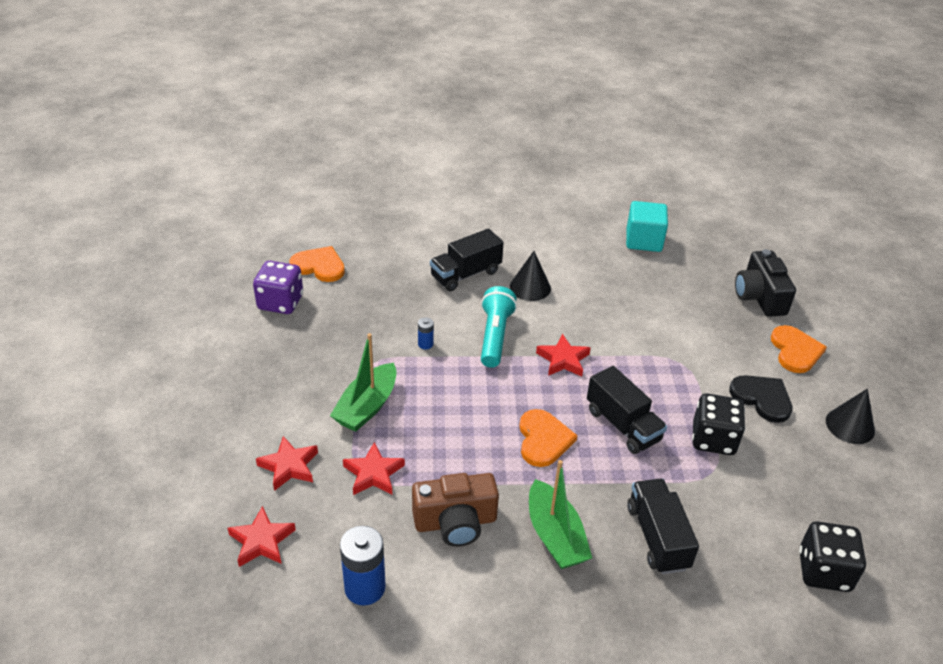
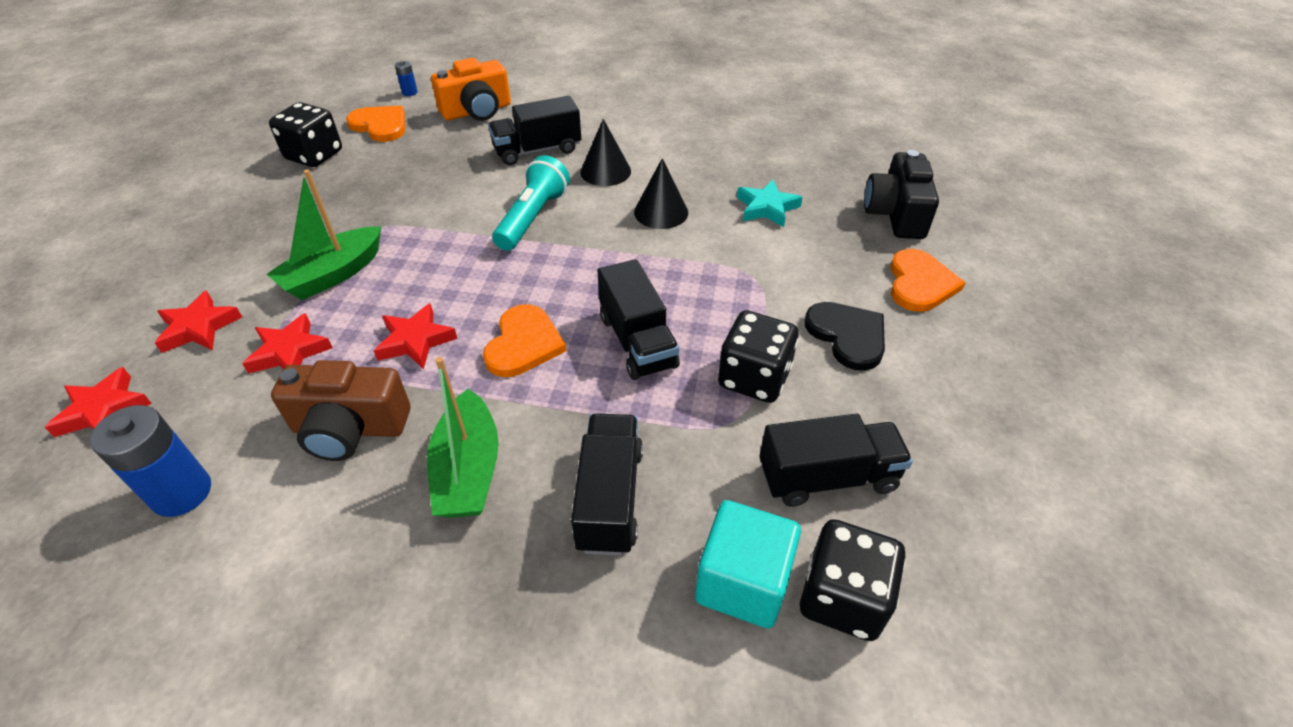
camera: 15 degrees right, 5 degrees up
purple dice [253,261,303,314] -> black dice [269,102,342,167]
blue battery [418,318,434,349] -> blue battery moved to [395,61,418,96]
red star [536,334,591,377] -> red star moved to [374,303,458,369]
turquoise cube [626,201,668,252] -> turquoise cube moved to [695,500,801,628]
black cone [826,389,875,444] -> black cone moved to [634,158,688,229]
none -> orange camera [431,58,511,121]
none -> turquoise star [737,180,803,227]
none -> black truck [759,414,913,507]

